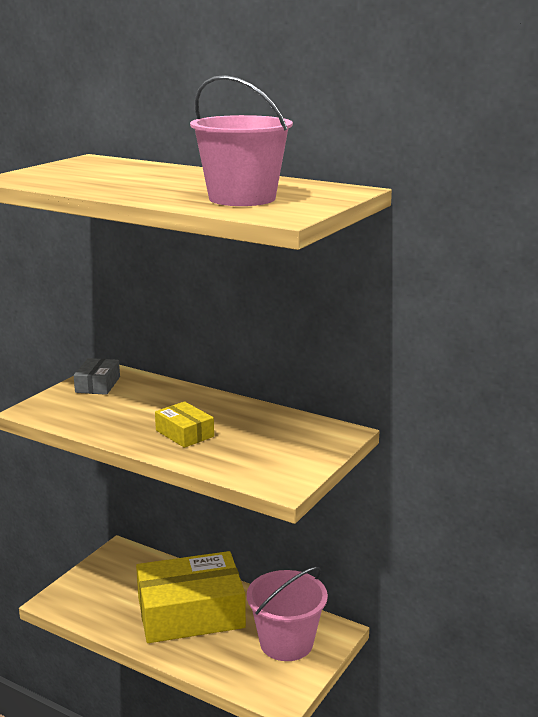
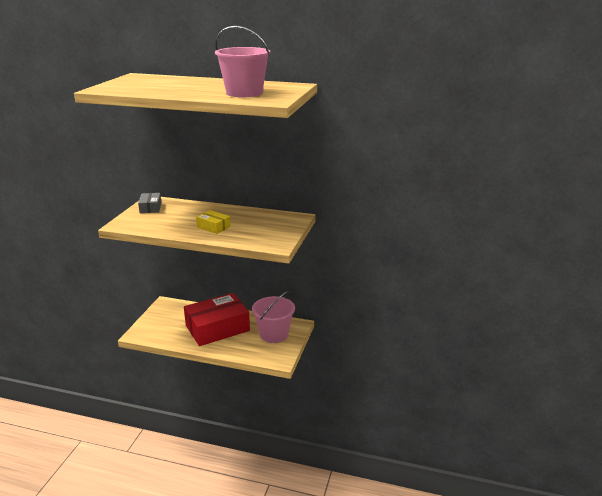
camera: 15 degrees left, 5 degrees up
yellow box [136,551,246,643] -> red box [184,293,250,346]

